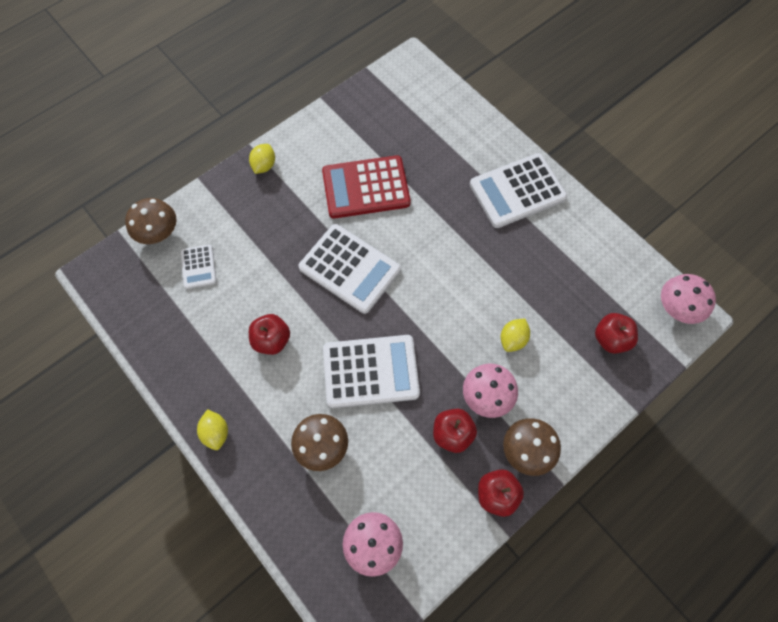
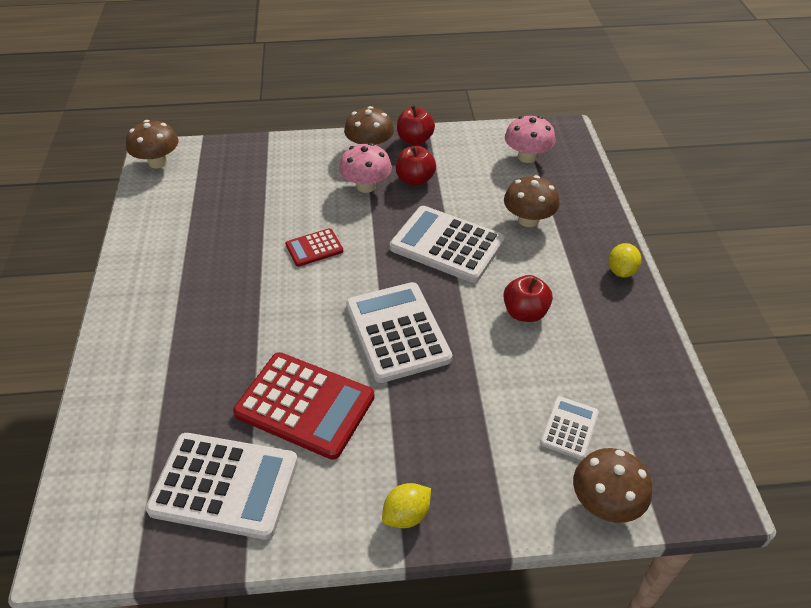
camera: 145 degrees left, 20 degrees down
white calculator [470,153,567,228] -> white calculator moved to [146,433,298,540]
yellow lemon [501,318,530,352] -> none
red apple [595,313,638,354] -> none
pink mushroom [661,274,716,324] -> brown mushroom [126,120,178,168]
none -> red calculator [285,228,343,267]

